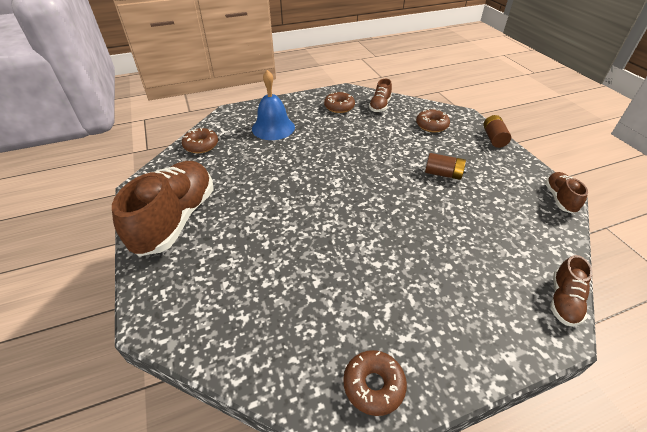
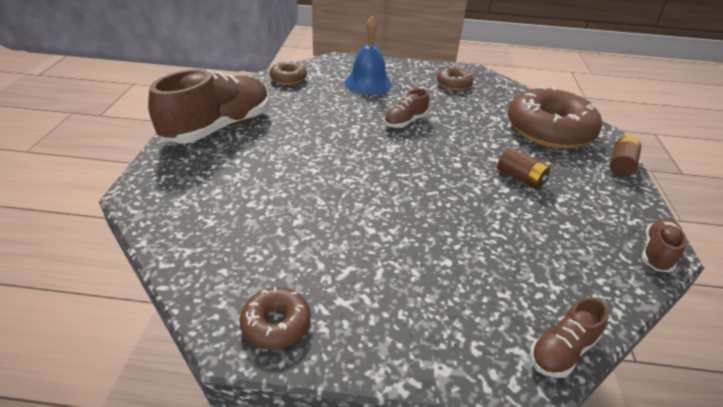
camera: 25 degrees right, 5 degrees down
brown shoe [369,79,392,112] -> brown shoe moved to [384,89,429,128]
brown donut [416,109,450,132] -> brown donut [508,86,602,149], size x2.12

